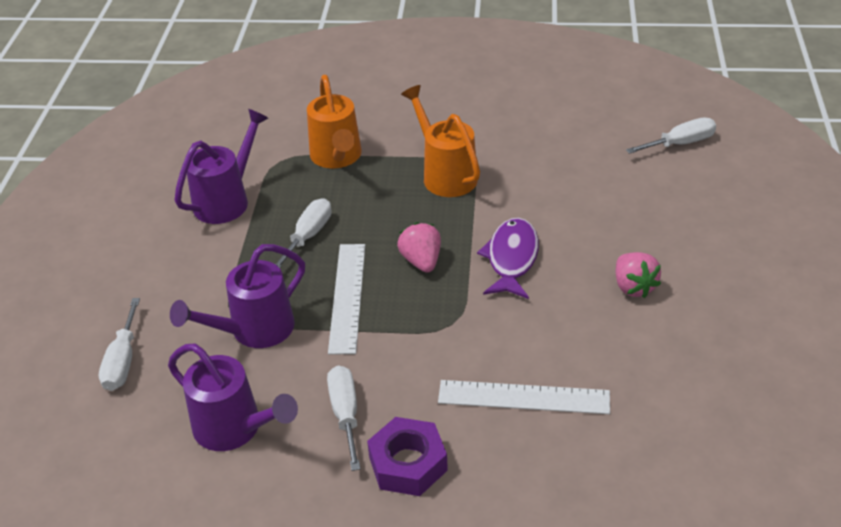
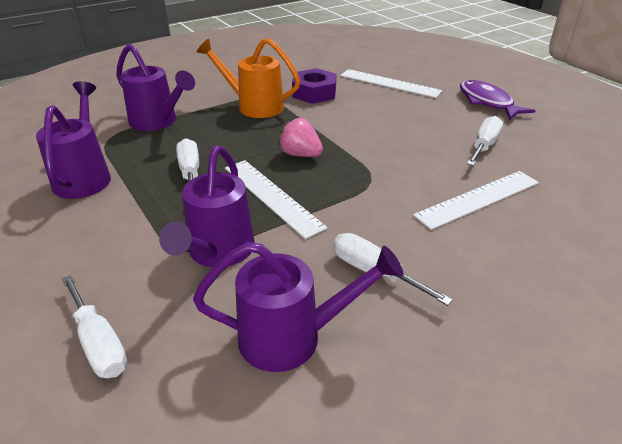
camera: 40 degrees left, 5 degrees down
orange watering can [307,75,362,168] -> purple watering can [116,44,195,131]
purple nut [367,417,448,496] -> purple nut moved to [292,68,336,104]
purple fish [477,218,539,299] -> purple fish moved to [460,80,536,120]
pink strawberry [616,252,661,298] -> none
white screwdriver [626,117,716,154] -> white screwdriver moved to [467,116,503,166]
none -> white ruler [340,69,443,98]

